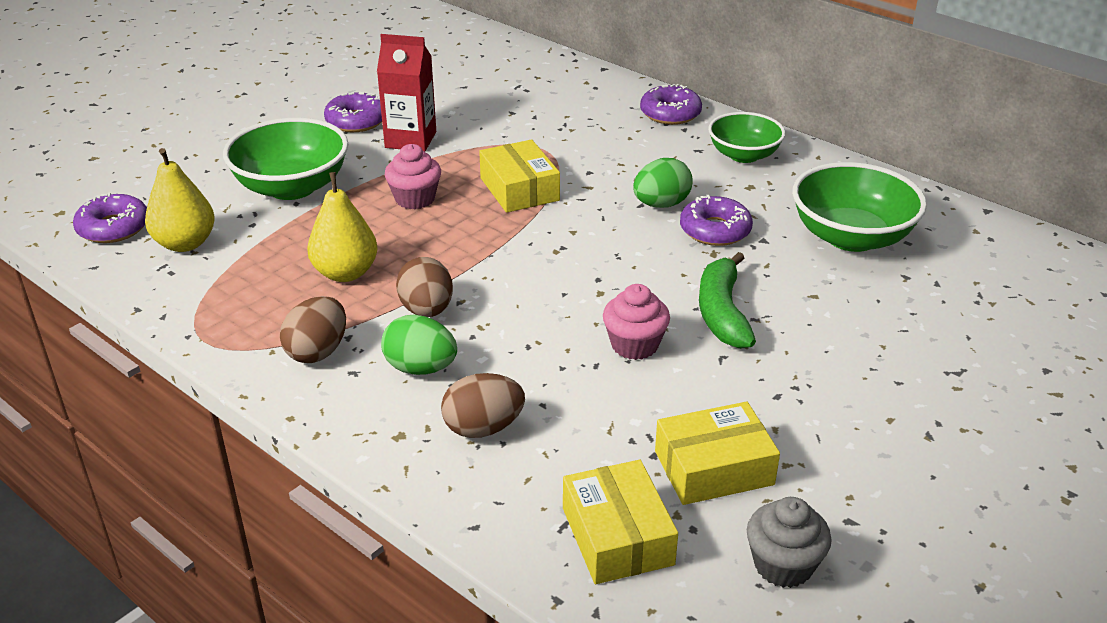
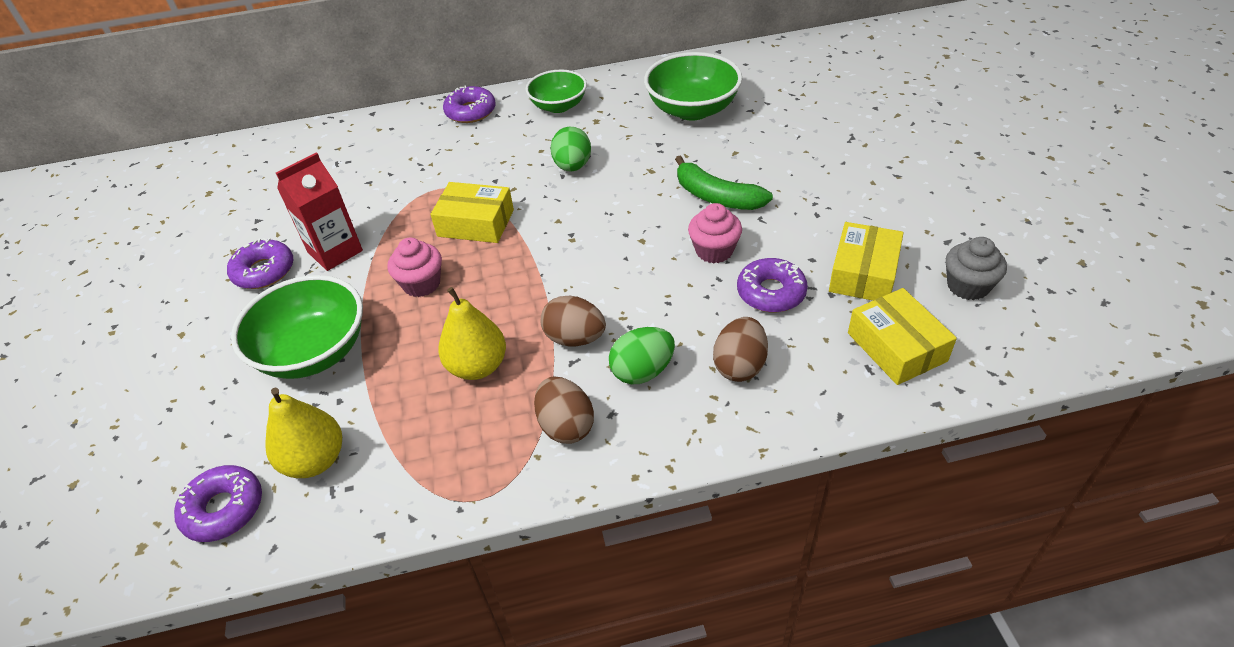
camera: 50 degrees left, 10 degrees up
yellow box [563,460,678,584] -> yellow box turned 45 degrees clockwise [848,288,957,385]
purple donut [680,195,753,246] -> purple donut moved to [737,258,808,312]

